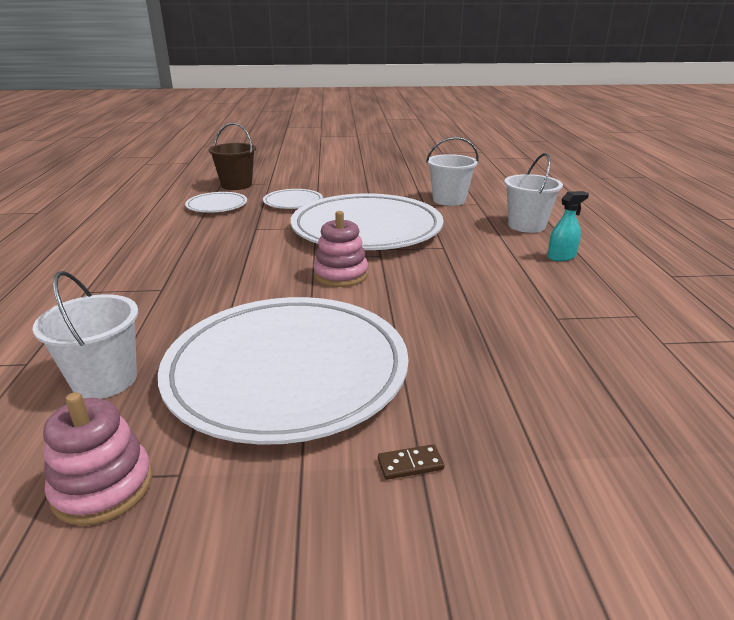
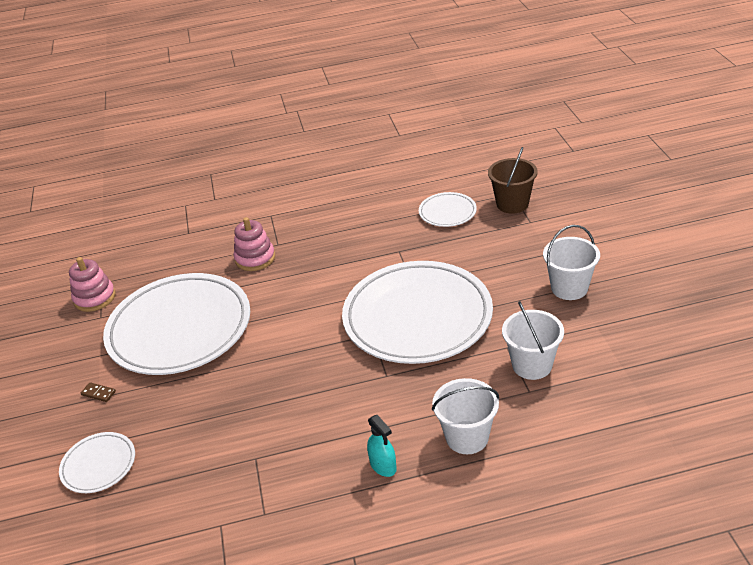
camera: 85 degrees right, 10 degrees up
white bucket [32,271,138,399] -> white bucket moved to [543,225,600,300]
white plate [263,189,323,209] -> white plate moved to [59,432,135,493]
pink stacking toy [313,211,368,287] -> pink stacking toy moved to [234,217,275,271]
brown domino [378,444,444,480] -> brown domino turned 45 degrees counterclockwise [81,382,116,402]

